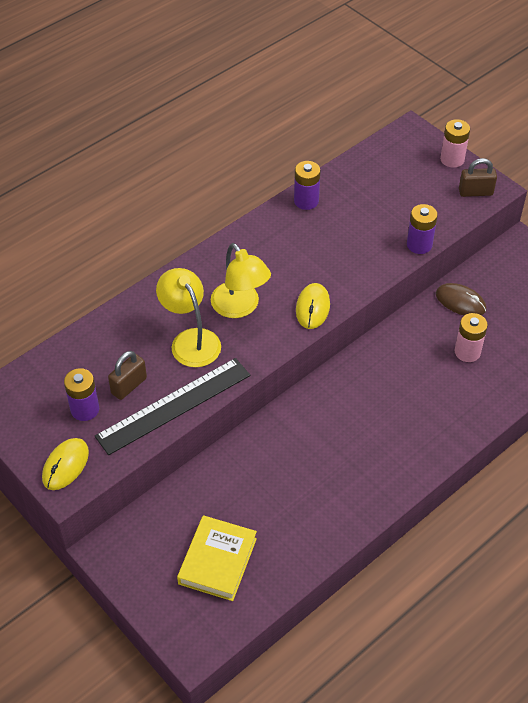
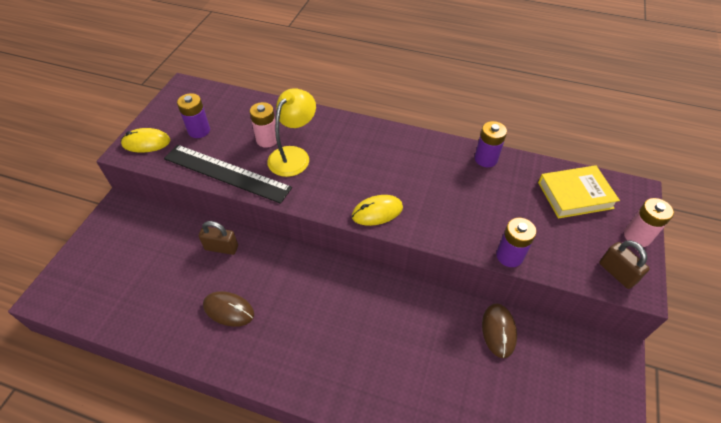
camera: 60 degrees right, 0 degrees up
brown padlock [108,351,147,400] -> brown padlock moved to [199,221,238,255]
yellow book [177,515,257,601] -> yellow book moved to [538,165,620,219]
yellow lamp [211,243,271,318] -> none
pink battery [455,313,488,362] -> pink battery moved to [249,102,277,148]
none -> brown mouse [203,291,254,327]

